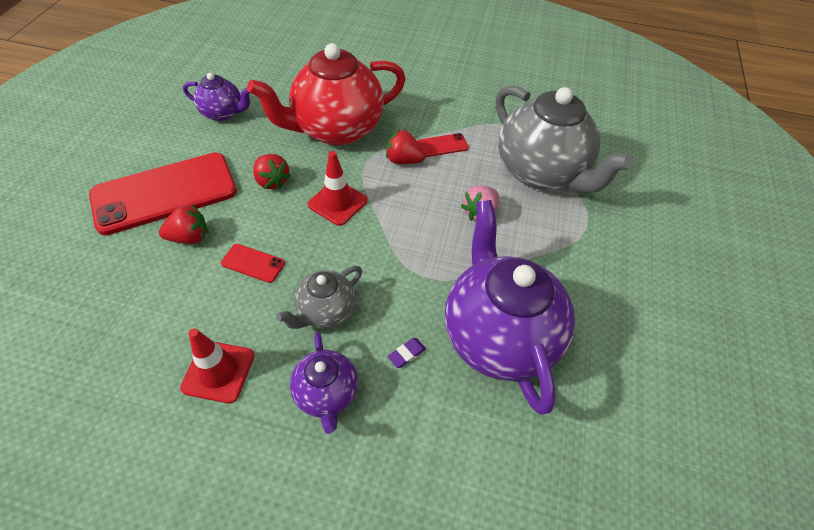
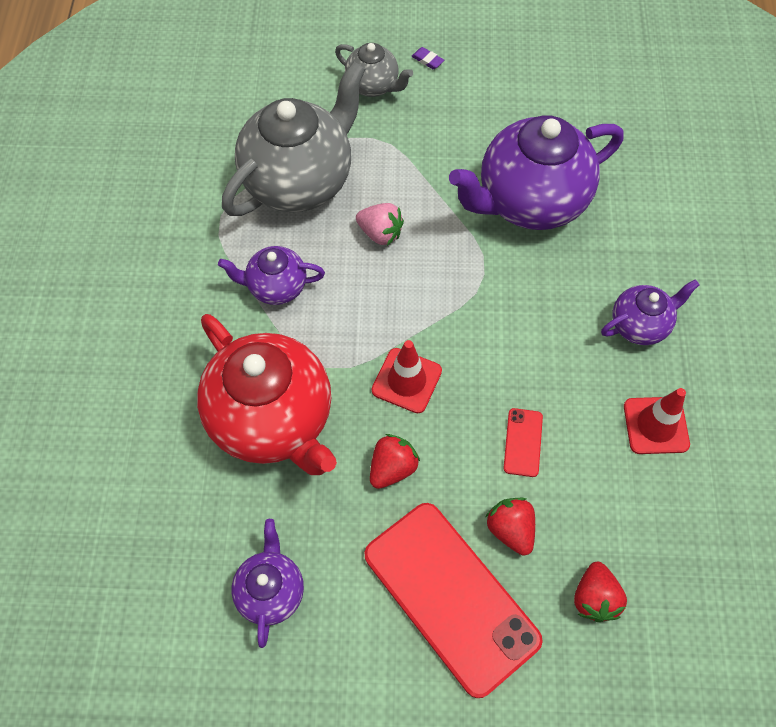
camera: 100 degrees left, 10 degrees up
grey teapot [276,266,362,329] -> grey teapot moved to [335,43,413,97]
red strawberry [386,129,426,164] -> red strawberry moved to [574,562,627,622]
purple eraser [388,338,426,368] -> purple eraser moved to [411,47,444,69]
red phone [417,133,469,157] -> purple teapot [218,246,325,305]

